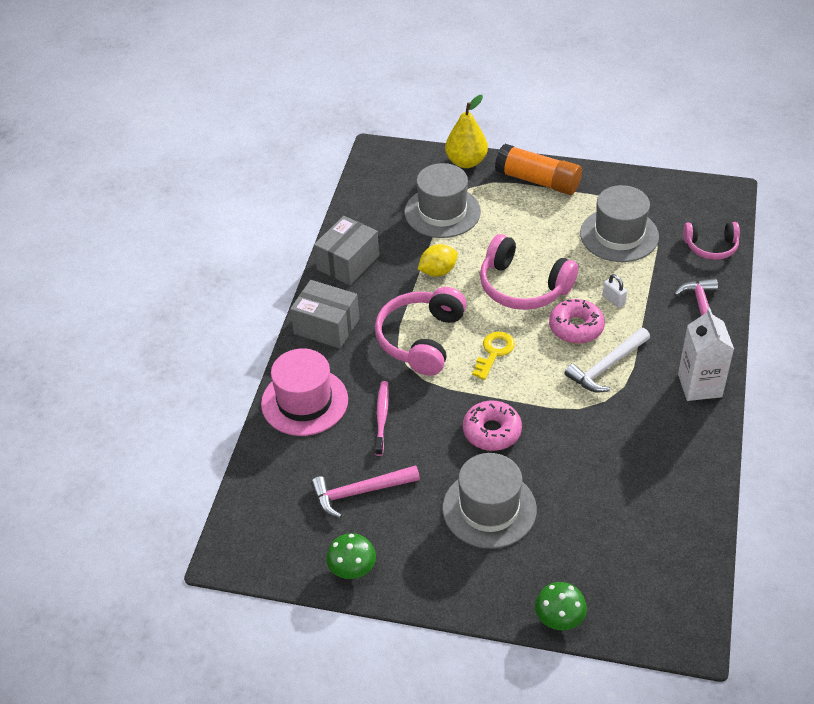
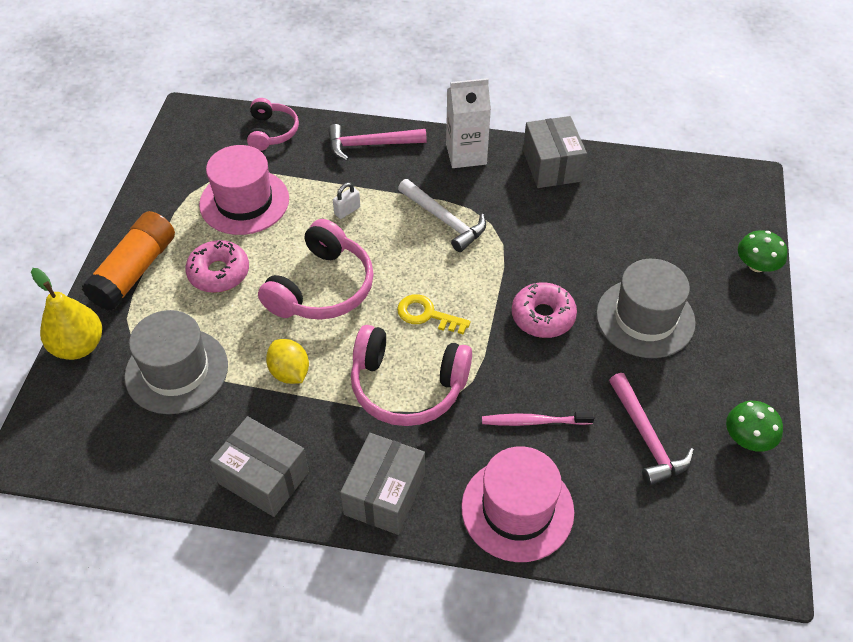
camera: 95 degrees left, 5 degrees up
pink donut [549,299,605,344] -> pink donut moved to [185,240,249,293]
grey hat [580,185,659,262] -> pink hat [199,145,289,235]
none -> grey box [523,116,587,188]

